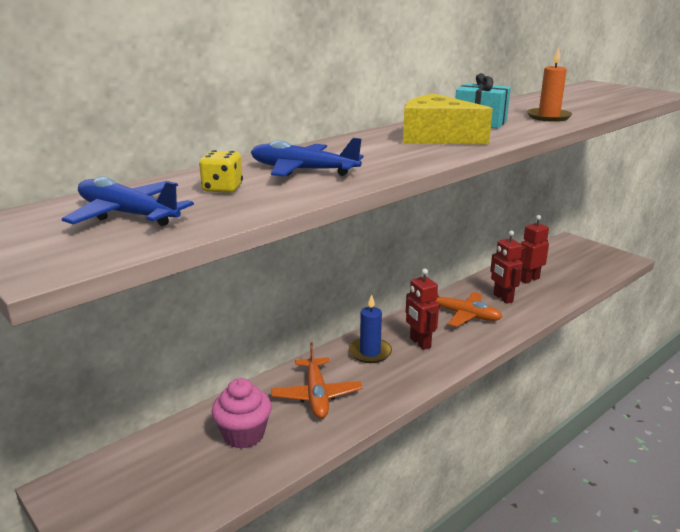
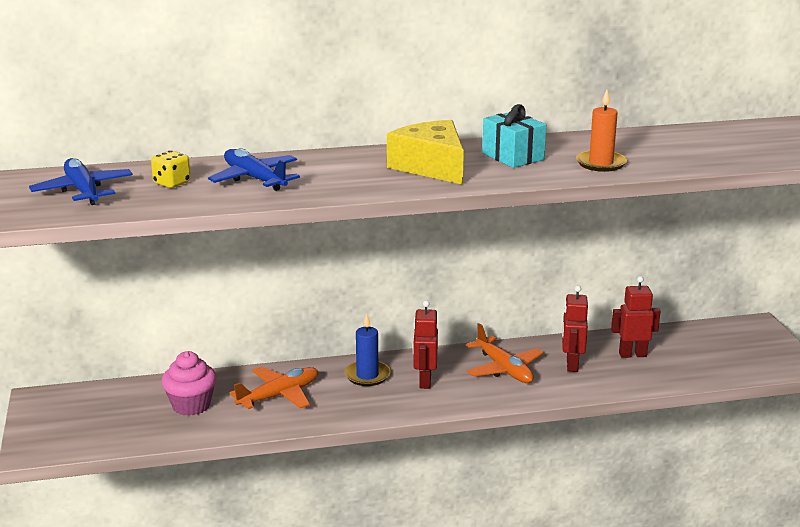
camera: 30 degrees right, 0 degrees up
orange plane [271,342,362,419] -> orange plane turned 150 degrees counterclockwise [230,366,318,409]

